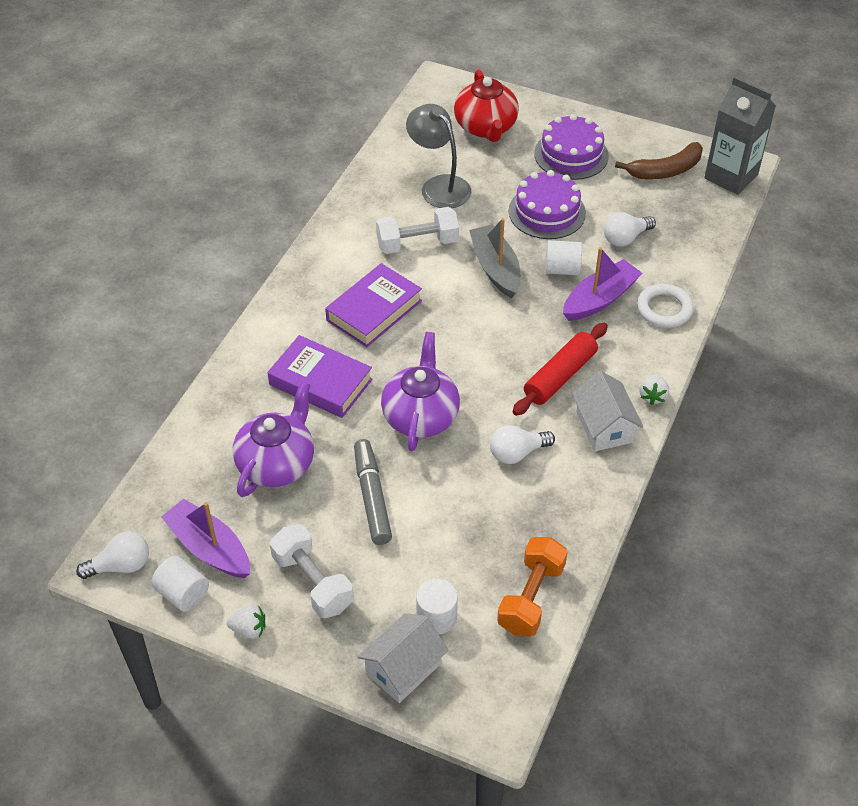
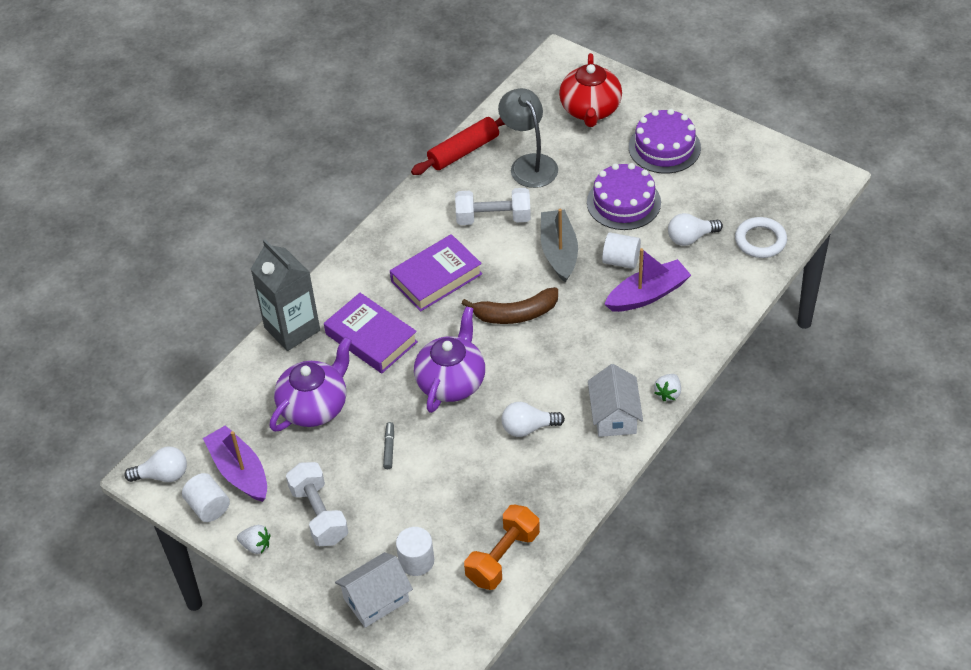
camera: 15 degrees right, 0 degrees up
grey marker [354,439,392,545] -> grey marker [383,422,394,469], size x0.49
red rolling pin [513,322,608,416] -> red rolling pin moved to [411,117,505,175]
brown banana [615,142,703,180] -> brown banana moved to [462,287,558,324]
white ring [637,284,694,328] -> white ring moved to [735,217,787,258]
grey carton [704,77,776,195] -> grey carton moved to [251,239,320,351]

